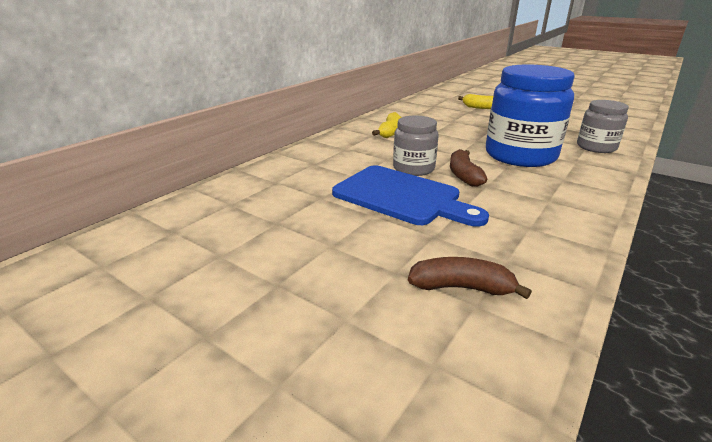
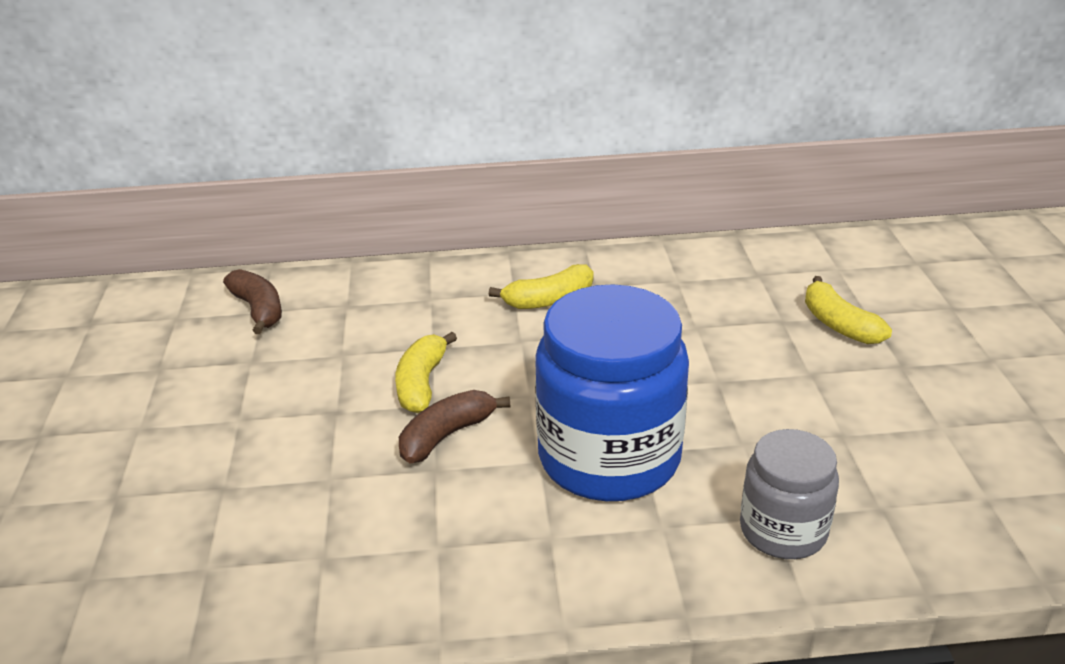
camera: 50 degrees right, 5 degrees up
blue cutting board [332,165,489,227] -> none
grey jar [393,115,439,176] -> yellow banana [395,332,457,413]
brown banana [408,257,532,299] -> brown banana moved to [223,269,282,334]

